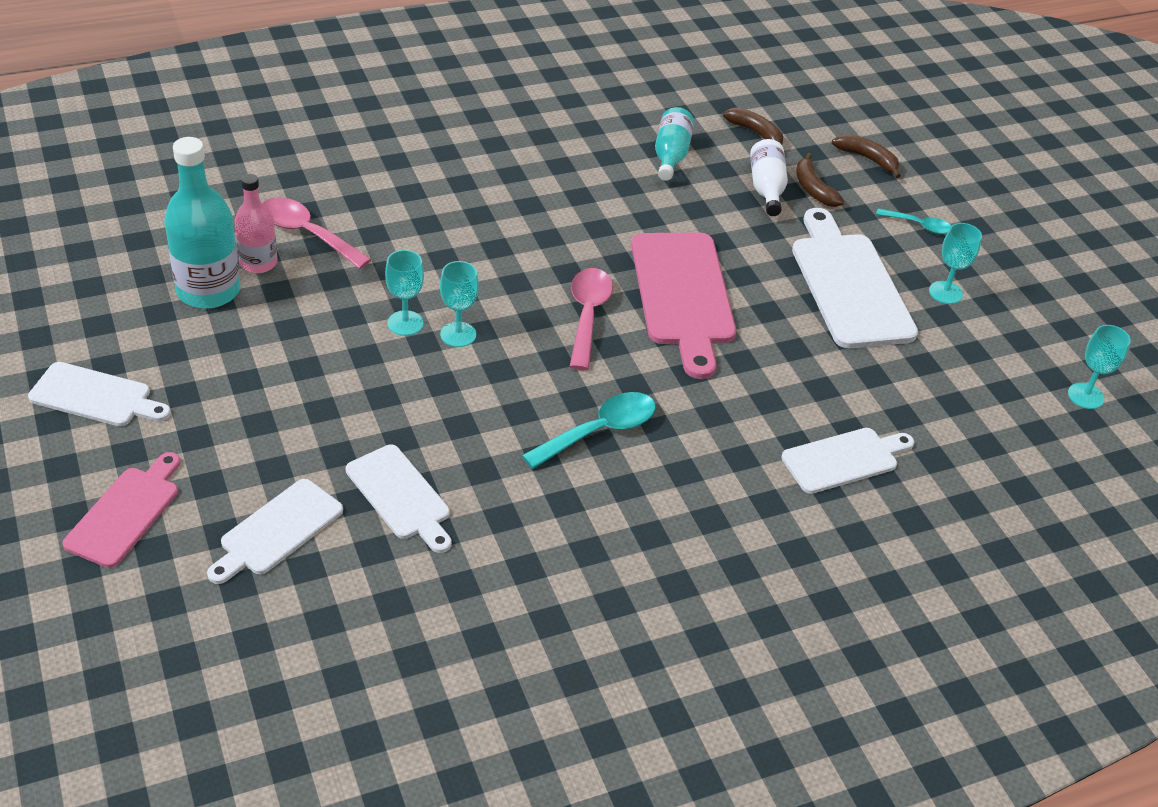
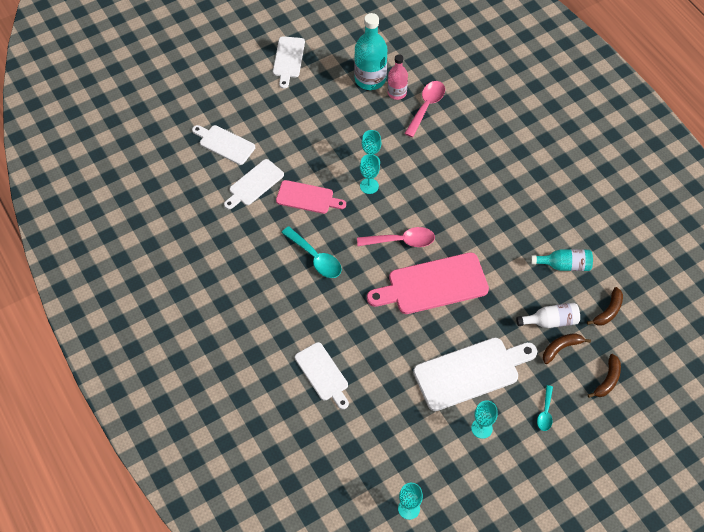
camera: 85 degrees right, 15 degrees up
pink cutting board [63,452,180,568] -> pink cutting board moved to [276,180,346,214]

